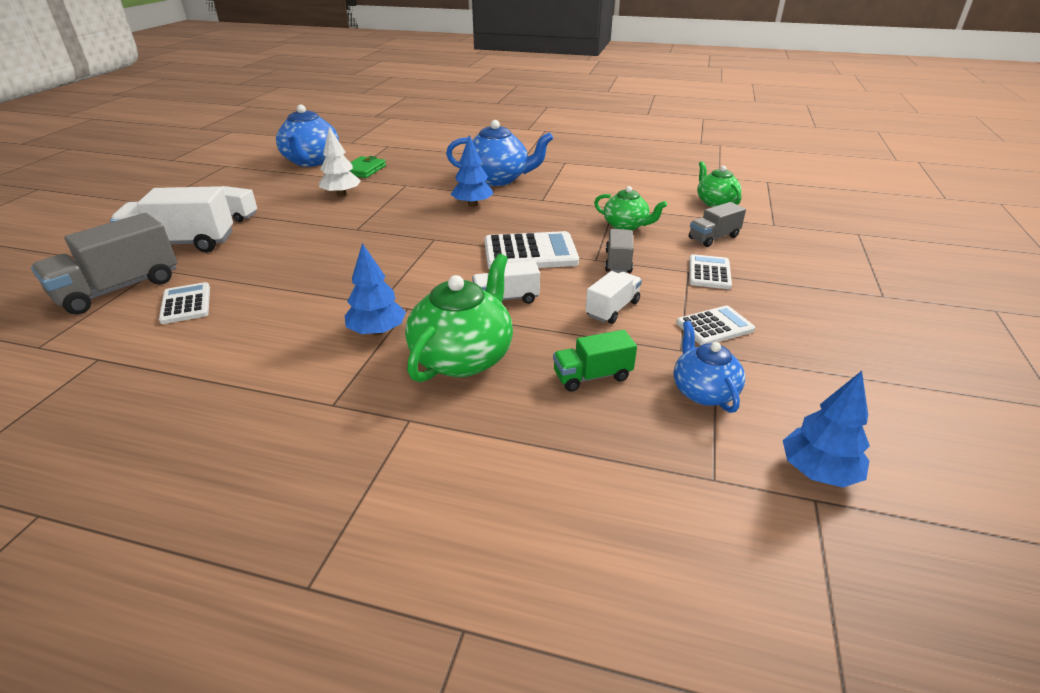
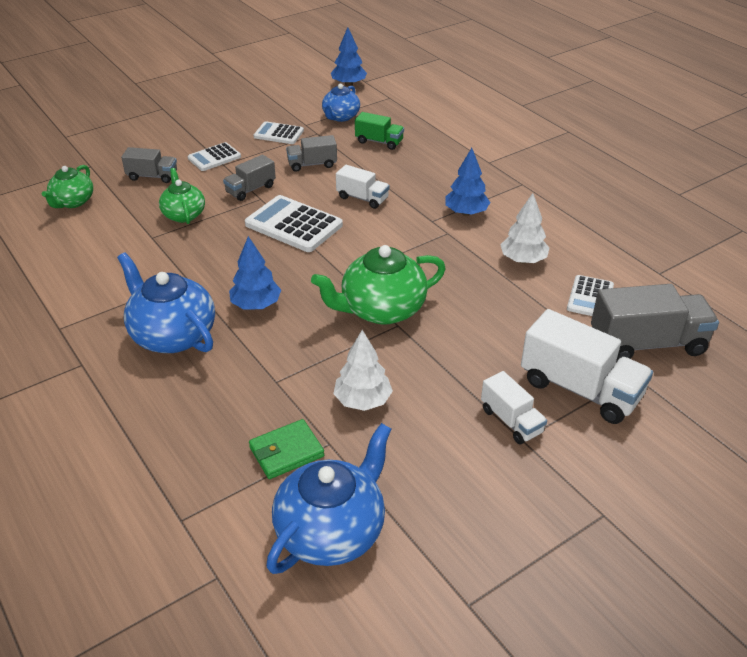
camera: 140 degrees left, 5 degrees up
green teapot [405,254,513,382] -> green teapot moved to [311,245,446,325]
white truck [585,271,642,324] -> grey truck [286,135,337,172]
none -> white tree [500,193,549,264]

